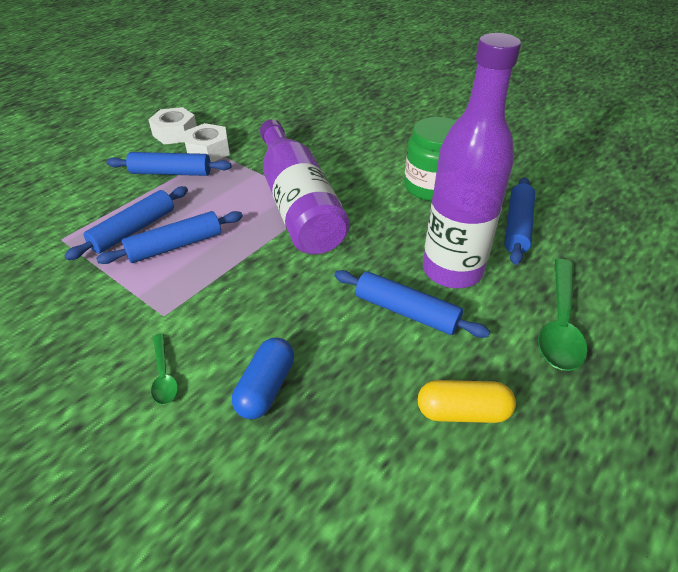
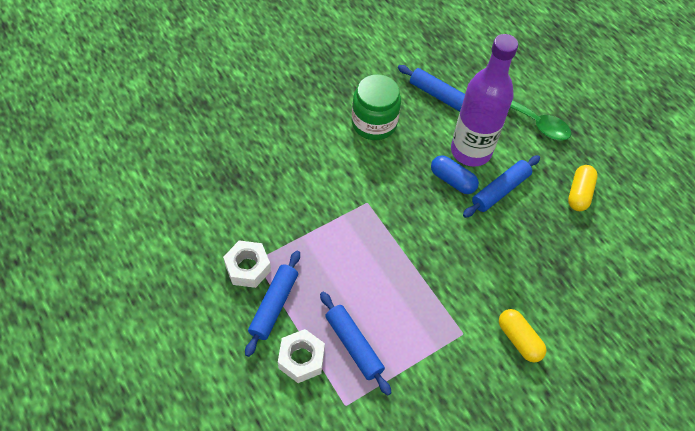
camera: 75 degrees left, 15 degrees up
blue rolling pin [96,211,243,264] -> none
white nut [148,107,197,144] -> white nut moved to [278,329,325,383]
green spoon [151,334,178,405] -> yellow capsule [499,309,547,363]
blue capsule [232,338,294,419] -> blue capsule moved to [431,155,479,194]
purple bottle [260,119,350,254] -> none

